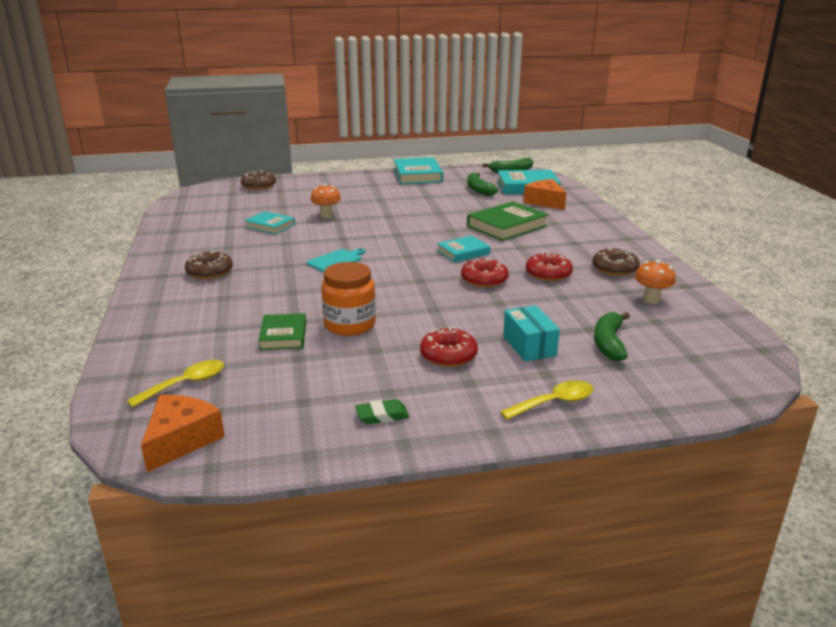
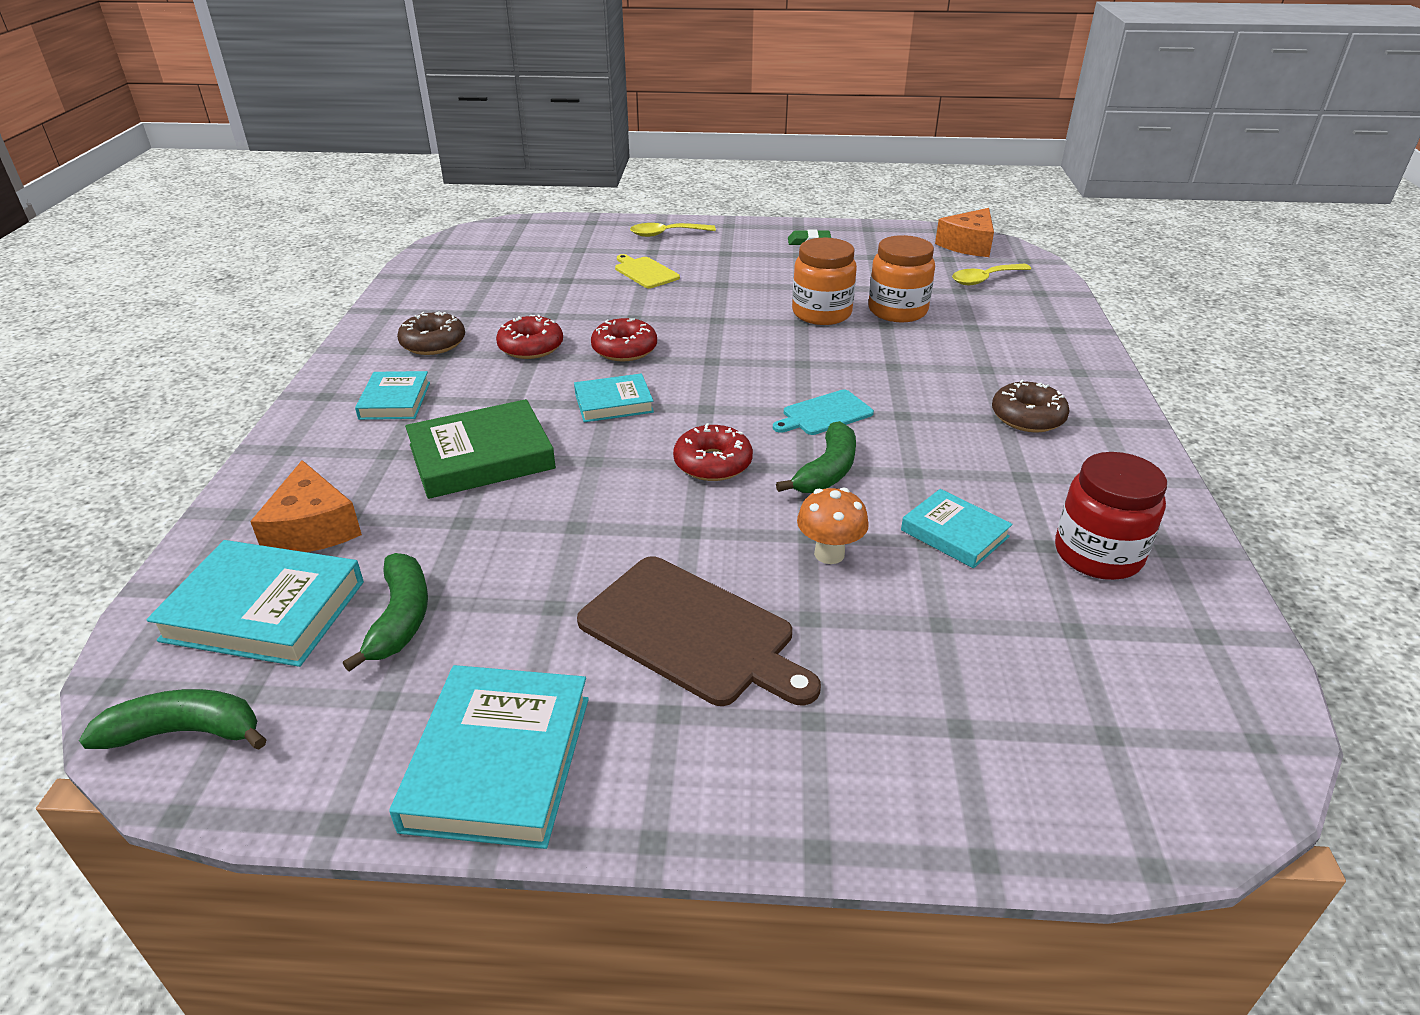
camera: 165 degrees left, 10 degrees up
brown donut [241,171,276,190] -> none
green book [258,313,306,350] -> orange jar [868,235,935,322]
red donut [420,327,478,367] -> red donut moved to [673,423,753,481]
turquoise box [503,306,560,361] -> yellow cutting board [615,254,680,288]
green banana [594,312,630,361] -> green banana moved to [776,421,856,493]
orange mushroom [635,260,676,304] -> none
none -> turquoise book [355,371,430,420]
none -> brown cutting board [577,556,821,706]
none -> red jar [1055,452,1167,580]

